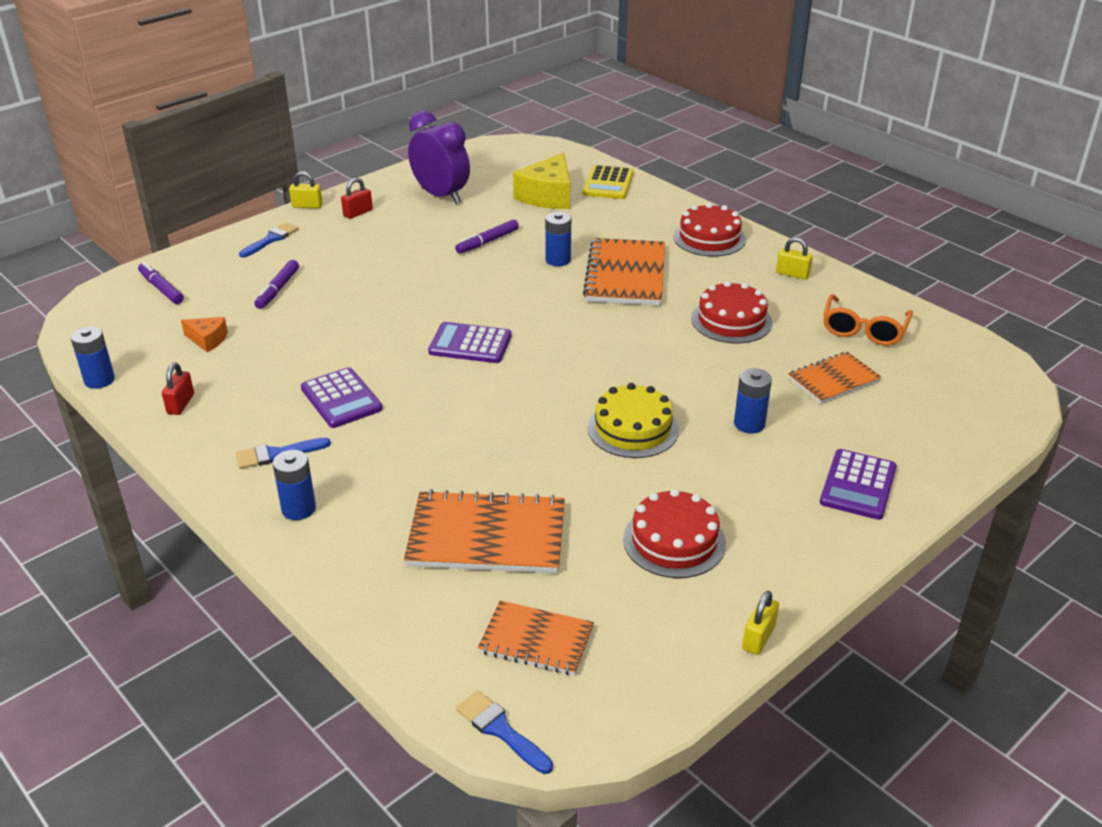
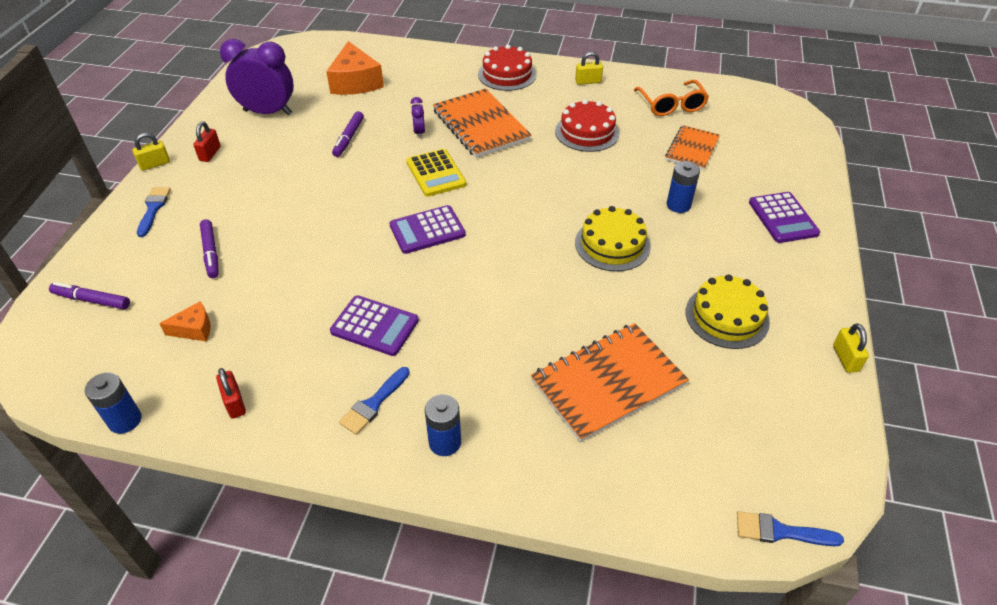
camera: 35 degrees left, 10 degrees up
orange notebook [478,600,594,675] -> none
yellow cheese [513,152,570,209] -> orange cheese [326,41,384,95]
blue battery [545,212,571,266] -> purple clock [411,97,425,138]
yellow calculator [583,165,634,199] -> yellow calculator moved to [406,149,466,197]
red cake [623,489,726,578] -> yellow cake [685,274,770,349]

